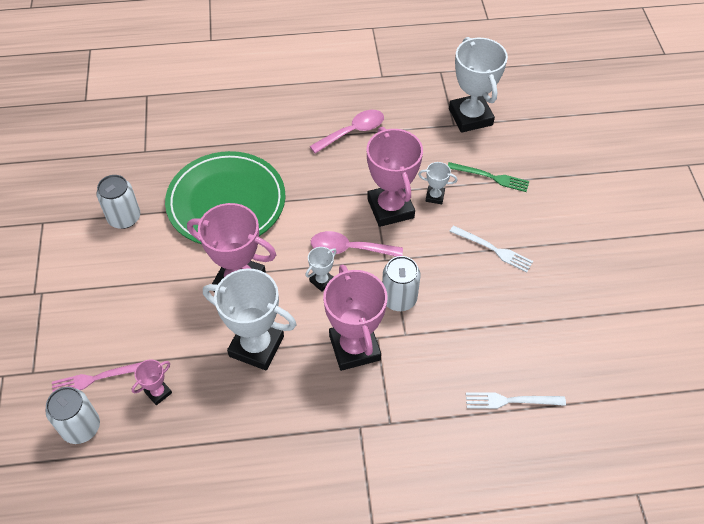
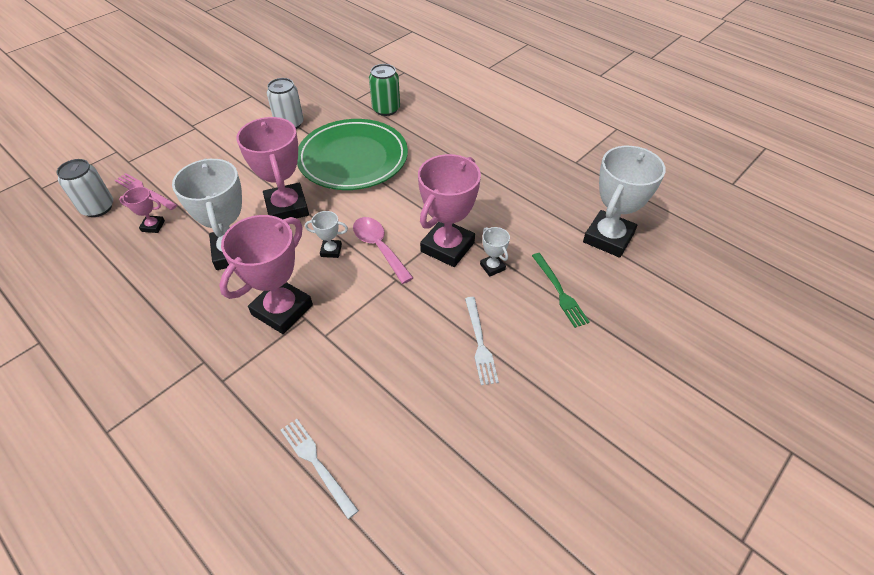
camera: 50 degrees right, 5 degrees down
pink spoon [310,110,384,154] -> none
white can [382,256,421,311] -> none
none -> green can [369,64,400,116]

